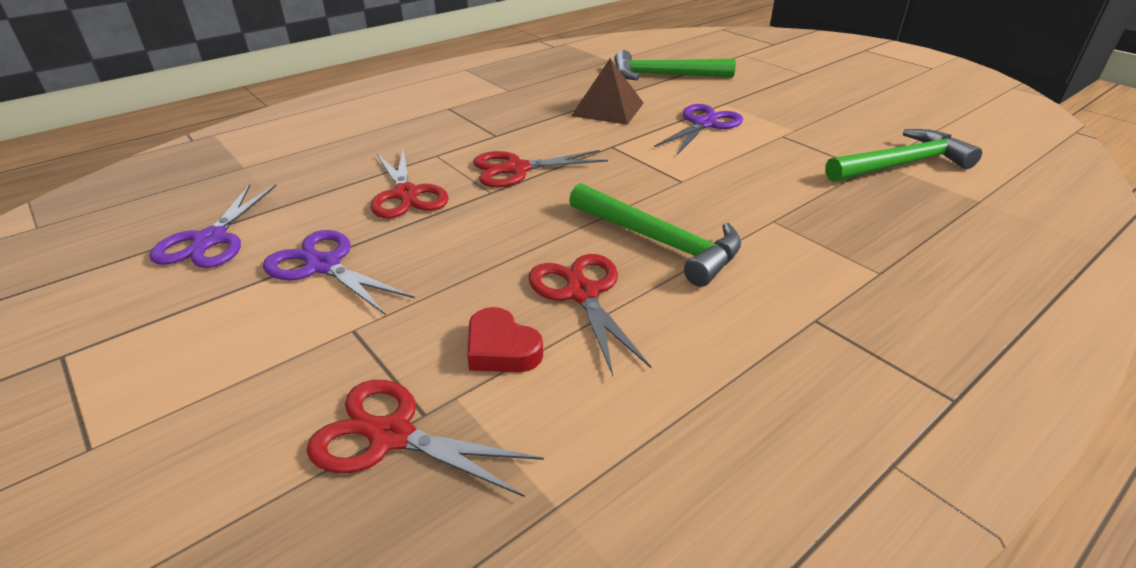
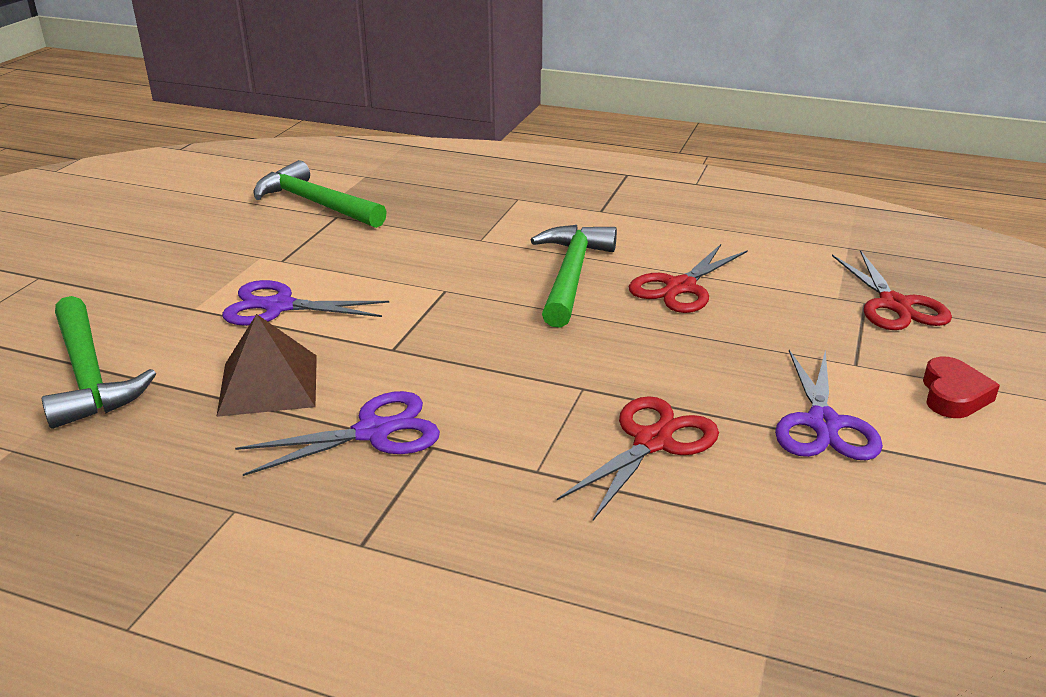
camera: 120 degrees left, 5 degrees down
purple scissors [149,184,277,268] -> purple scissors moved to [235,391,440,476]
red heart [467,307,543,372] -> red heart moved to [923,356,1000,418]
red scissors [473,150,608,187] -> none

